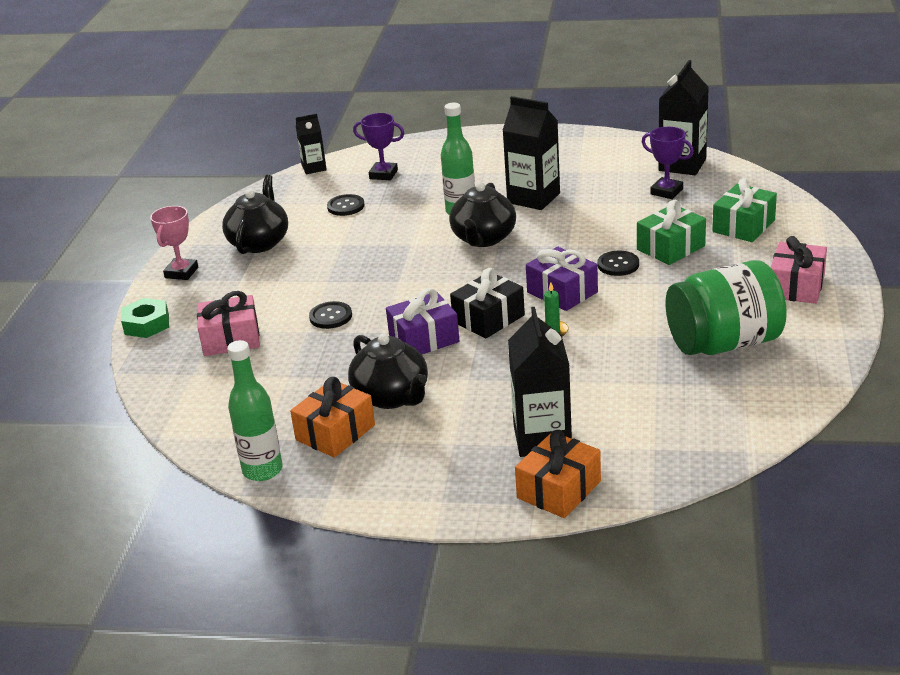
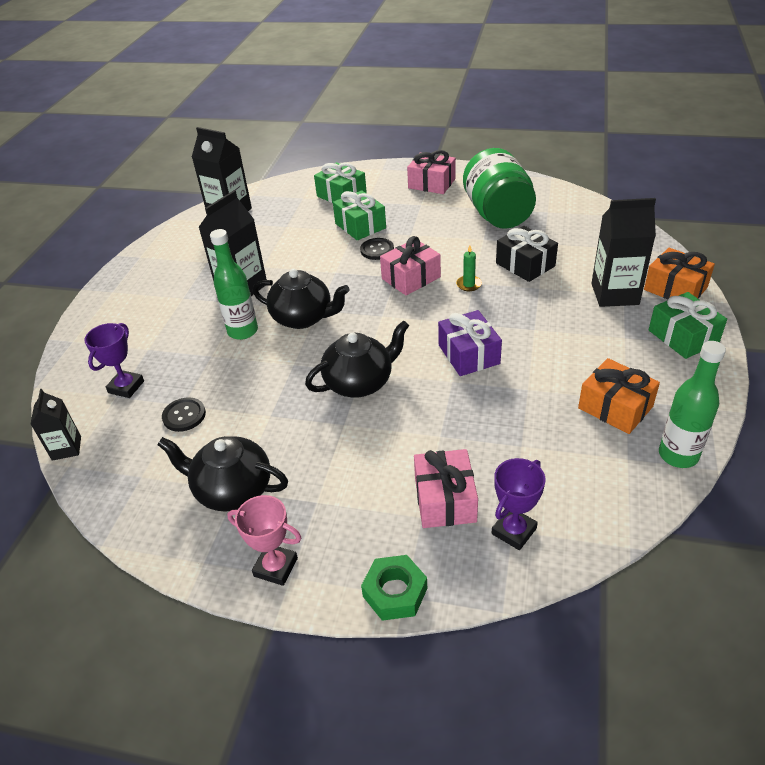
camera: 85 degrees left, 10 degrees up
black button [309,301,352,329] -> none
black teapot [348,334,428,409] -> black teapot moved to [305,320,409,398]
black gift [450,268,525,339] -> black gift moved to [496,226,558,282]
purple gift [526,247,598,311] -> pink gift [380,236,441,295]
purple trophy [642,127,694,199] -> purple trophy moved to [492,458,546,550]
none -> green gift [649,292,727,359]

